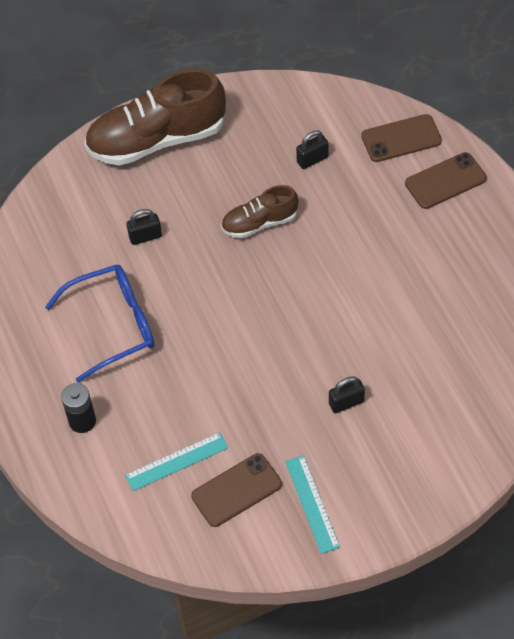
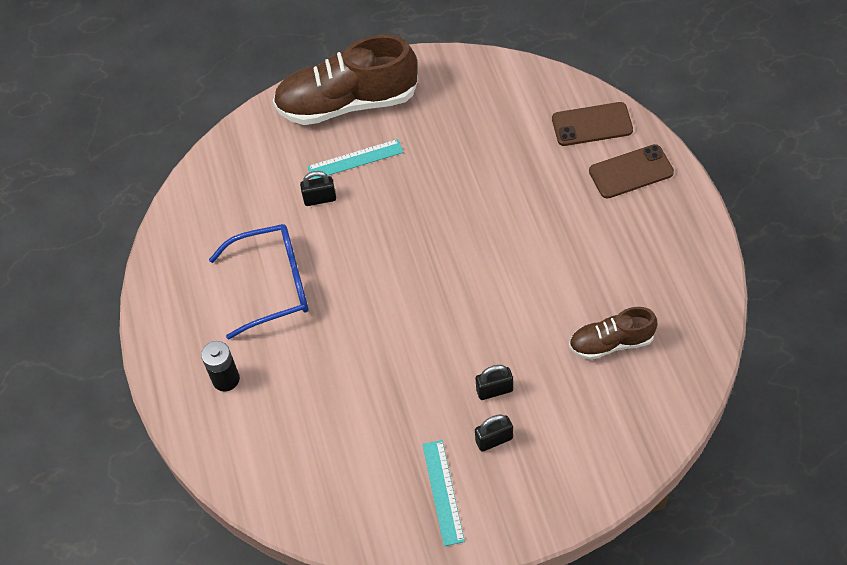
camera: 10 degrees right, 0 degrees up
turquoise ruler [125,432,228,491] -> turquoise ruler moved to [307,139,404,179]
brown phone [191,453,282,527] -> none
brown shoe [221,185,298,238] -> brown shoe moved to [569,307,657,360]
black padlock [296,130,329,169] -> black padlock moved to [475,414,513,452]

